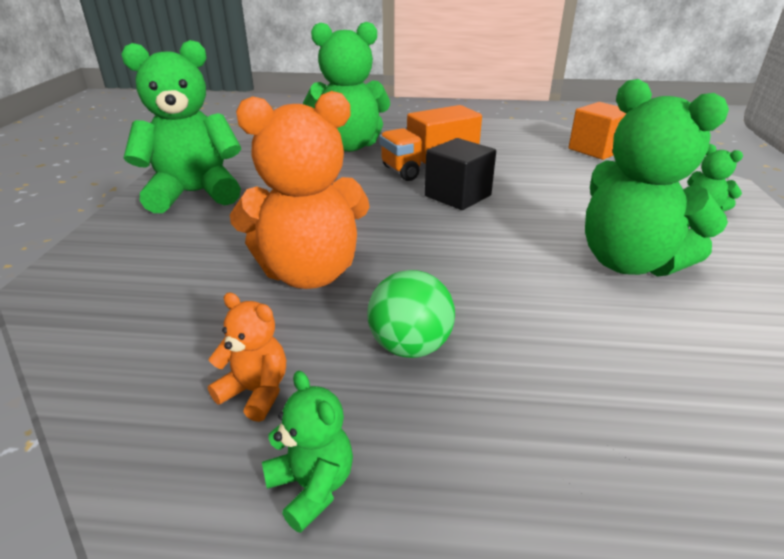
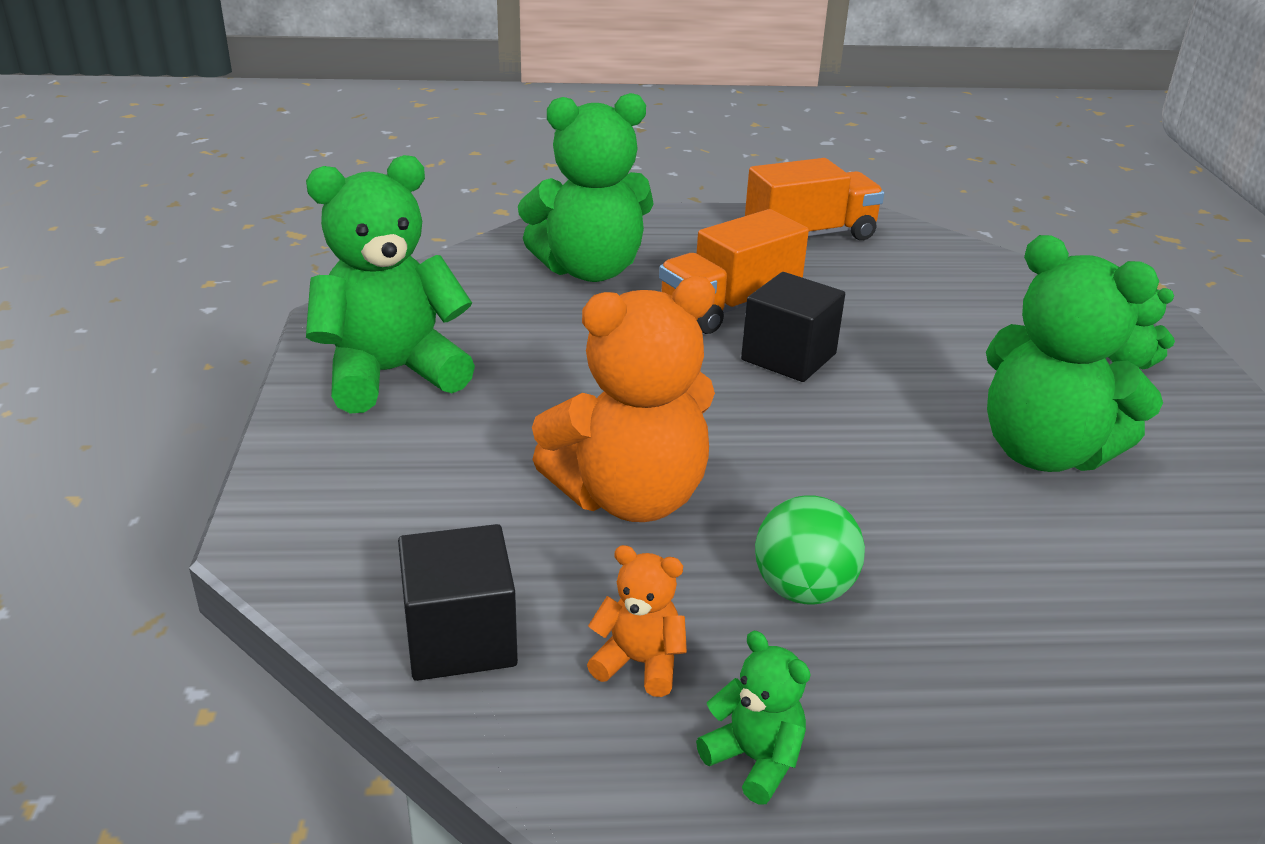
camera: 10 degrees left, 0 degrees up
orange cube [568,102,626,160] -> none
none -> black cube [398,524,518,681]
none -> orange truck [745,158,884,240]

